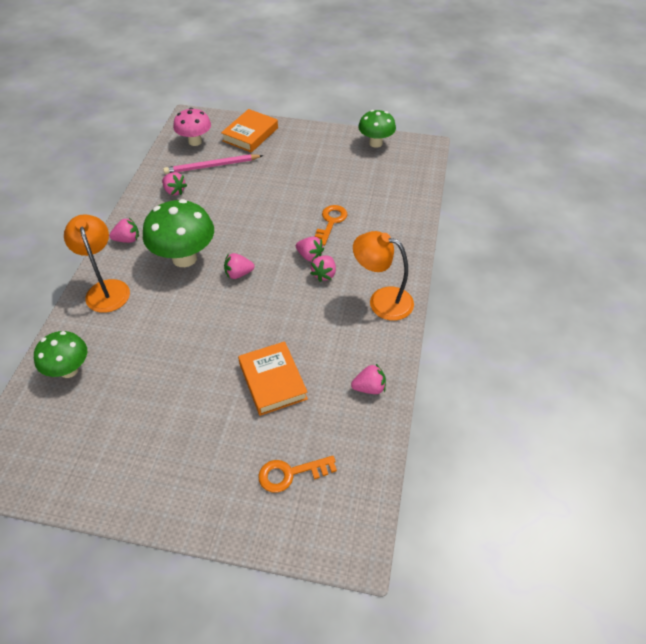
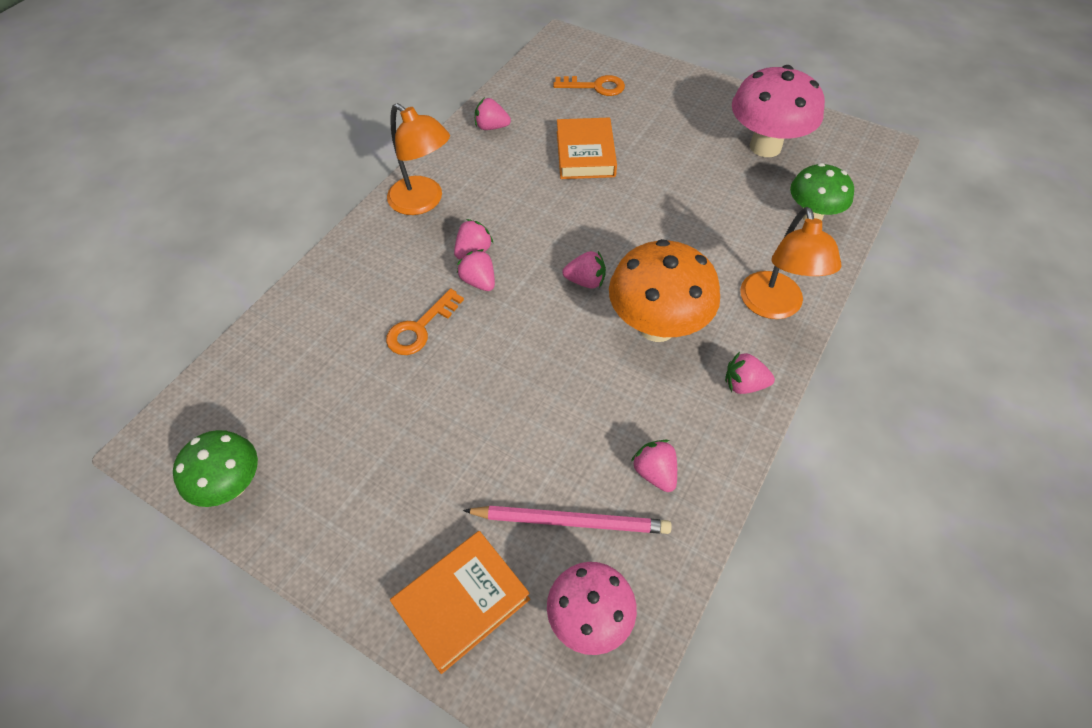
camera: 160 degrees left, 5 degrees up
green mushroom [143,199,214,267] -> orange mushroom [609,239,720,342]
none -> pink mushroom [732,65,825,157]

